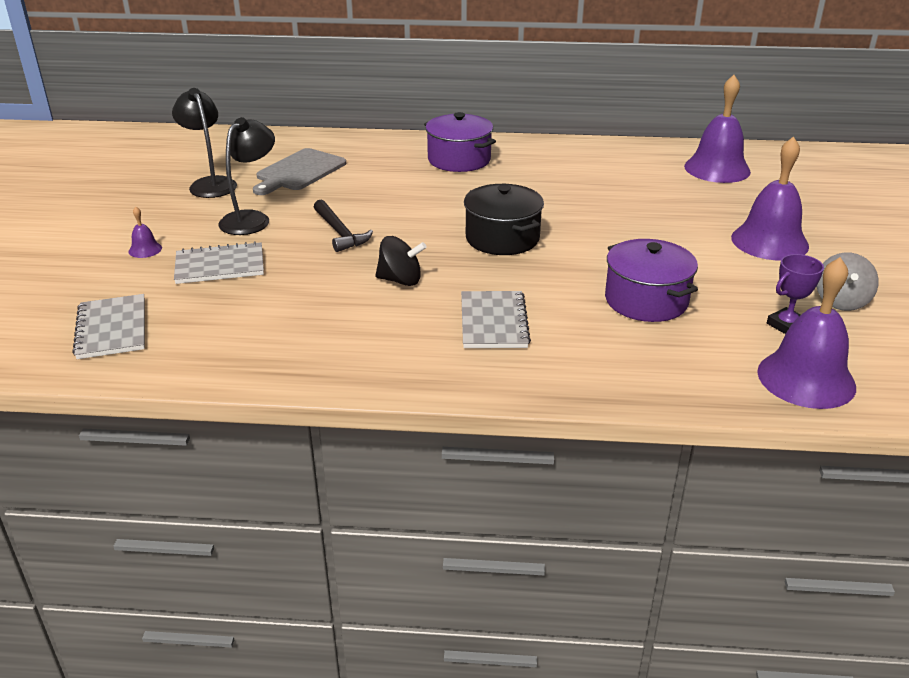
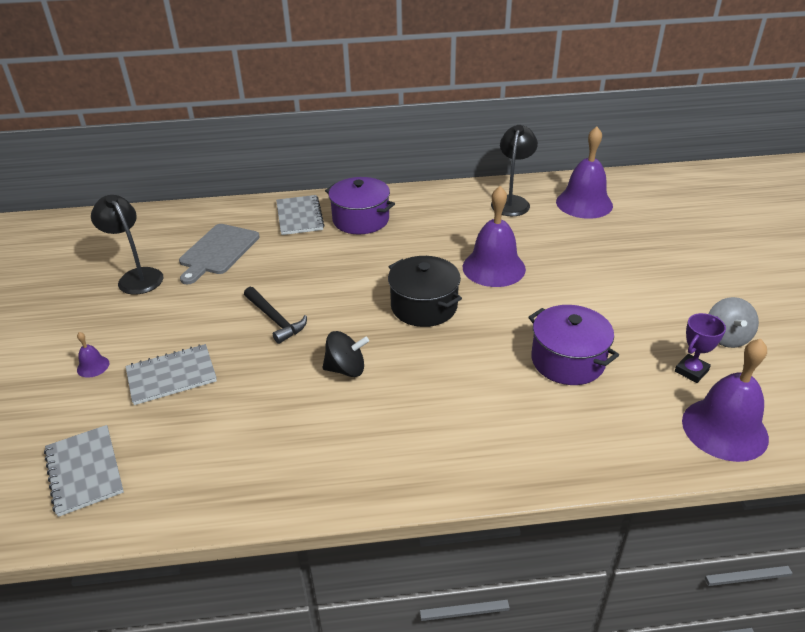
camera: 10 degrees left, 5 degrees up
black lamp [218,117,275,235] -> black lamp moved to [491,125,538,216]
grey notebook [461,291,531,348] -> grey notebook moved to [276,195,324,235]
purple bell [731,136,809,260] -> purple bell moved to [463,186,526,287]

